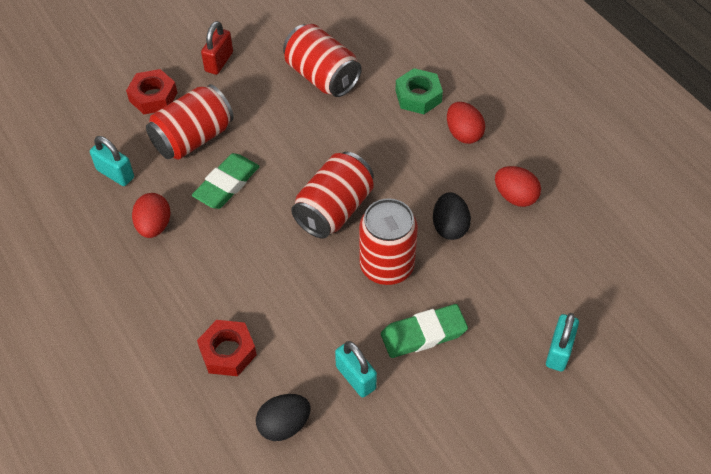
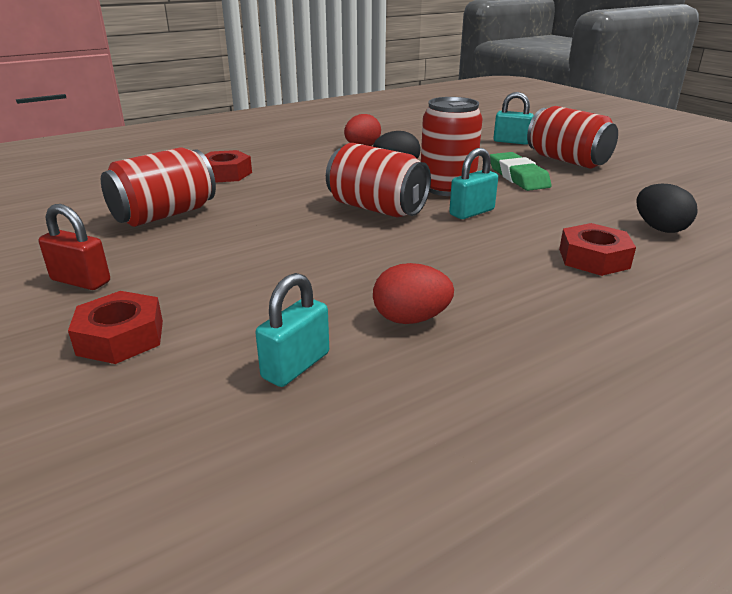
camera: 90 degrees left, 25 degrees down
red can [146,84,234,160] -> red can moved to [527,106,618,168]
green eraser [192,153,260,209] -> none
turquoise padlock [335,341,377,398] -> turquoise padlock moved to [449,148,498,219]
green nut [395,68,443,114] -> red nut [205,150,252,183]
red egg [447,102,485,144] -> none

